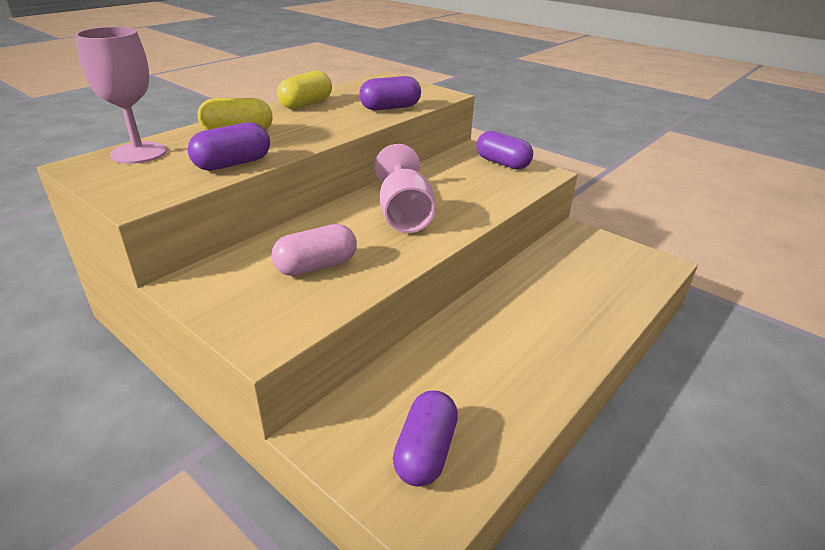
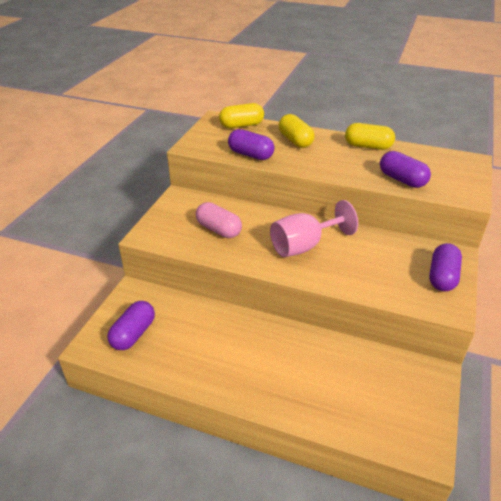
camera: 70 degrees right, 5 degrees up
pink goblet [75,27,167,164] -> yellow capsule [219,103,264,128]
purple capsule [393,390,458,487] -> purple capsule turned 60 degrees counterclockwise [107,301,155,350]

